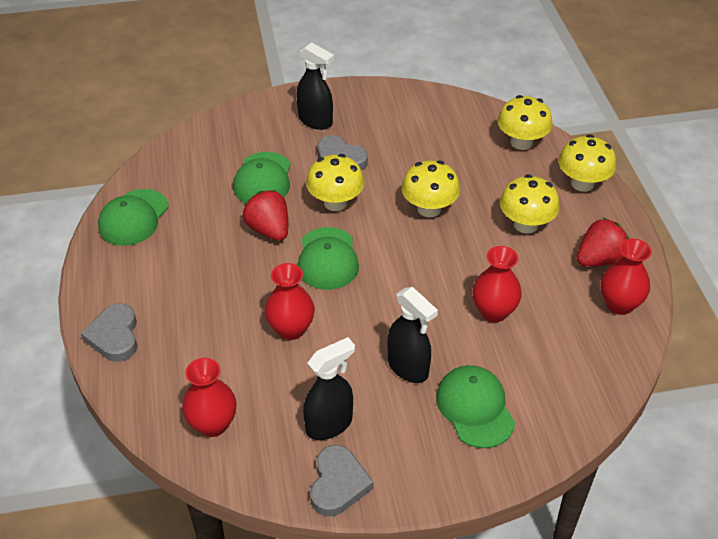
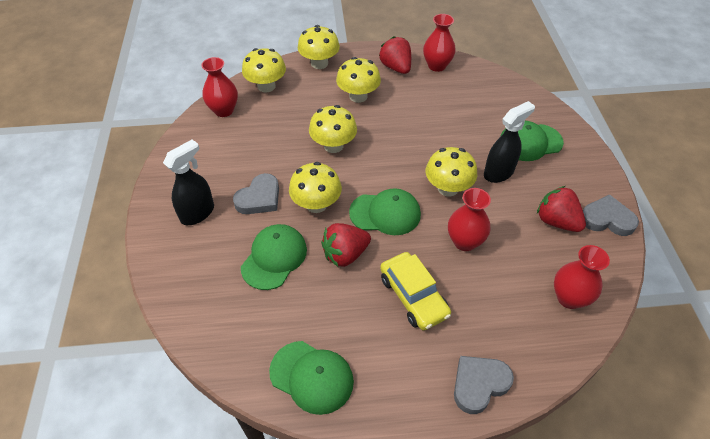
camera: 85 degrees left, 5 degrees up
grey heart [81,304,137,362] -> grey heart turned 150 degrees clockwise [454,356,514,414]
green cap [233,152,291,203] -> green cap turned 75 degrees counterclockwise [241,224,307,290]
black spray bottle [303,337,355,440] -> red strawberry [537,186,586,232]
red vase [472,246,522,322] -> red vase moved to [201,57,238,117]
none -> yellow car [380,252,451,330]
none -> yellow mushroom [426,147,477,197]

